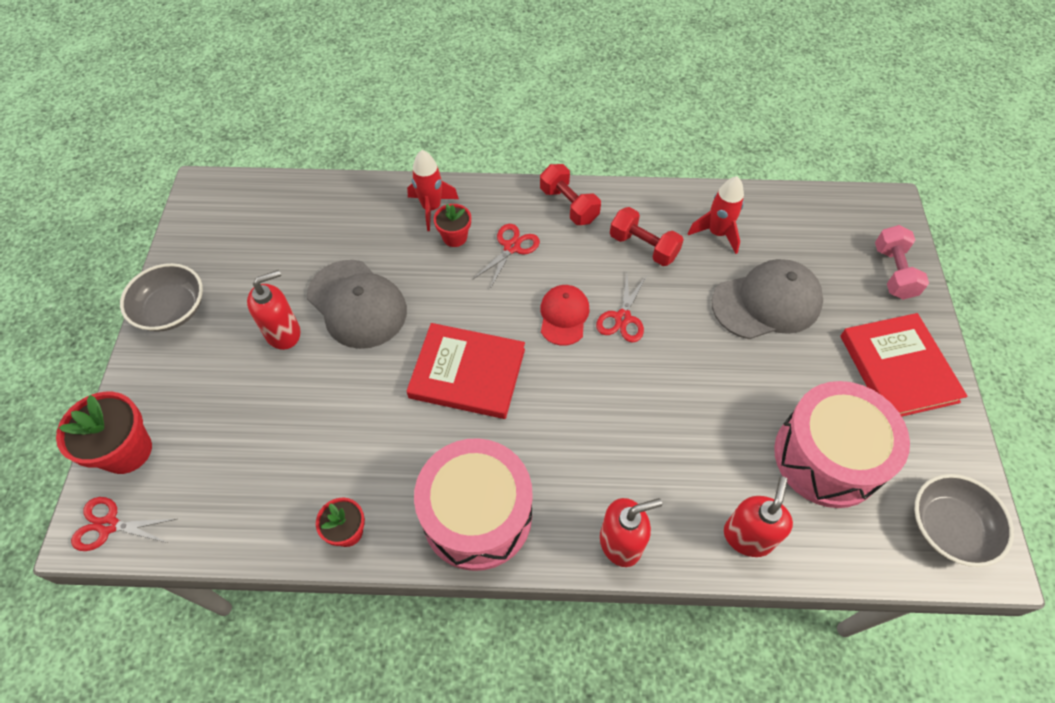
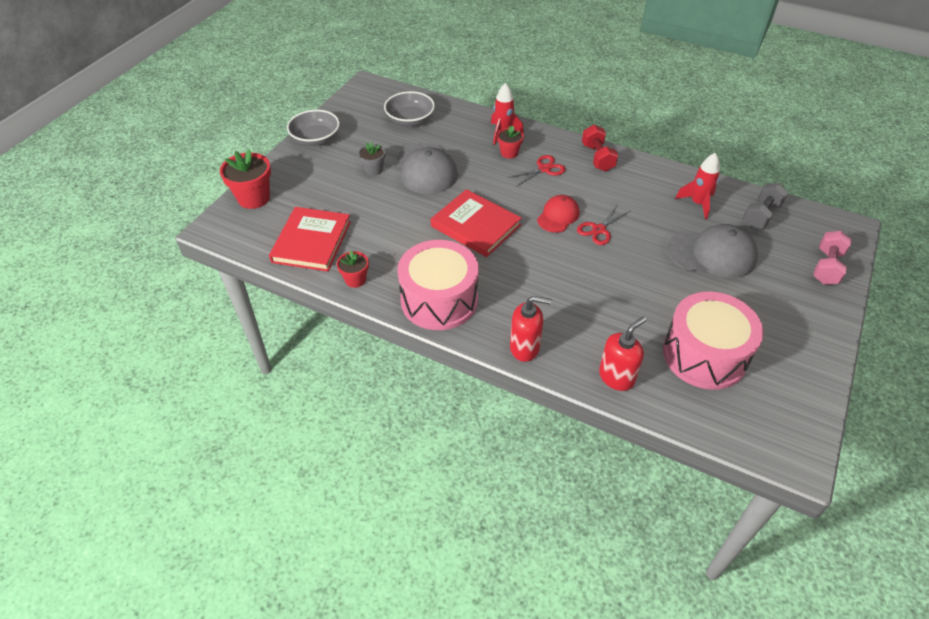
camera: 25 degrees right, 10 degrees down
red scissors [71,497,176,551] -> none
red soap dispenser [247,270,300,350] -> grey flower pot [358,142,385,176]
red dumbbell [610,207,684,266] -> none
red book [840,313,968,417] -> red book moved to [269,207,351,272]
grey bowl [915,474,1014,567] -> grey bowl moved to [384,91,435,126]
none -> grey dumbbell [742,183,788,229]

